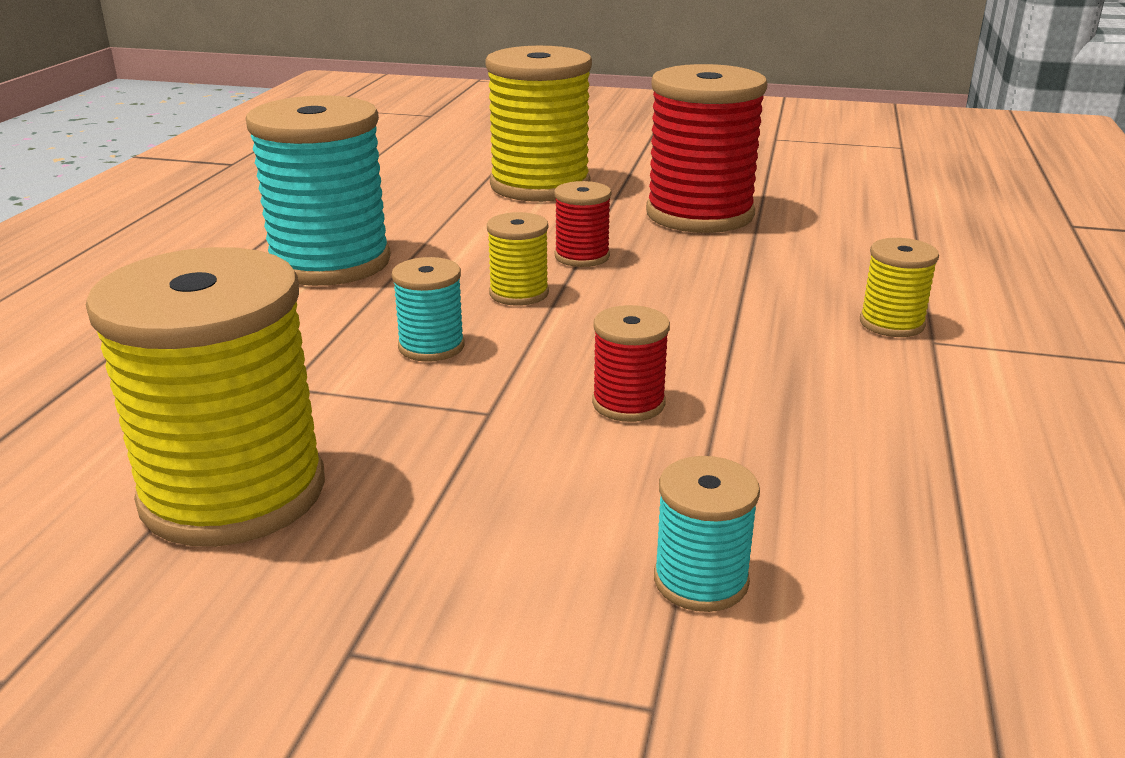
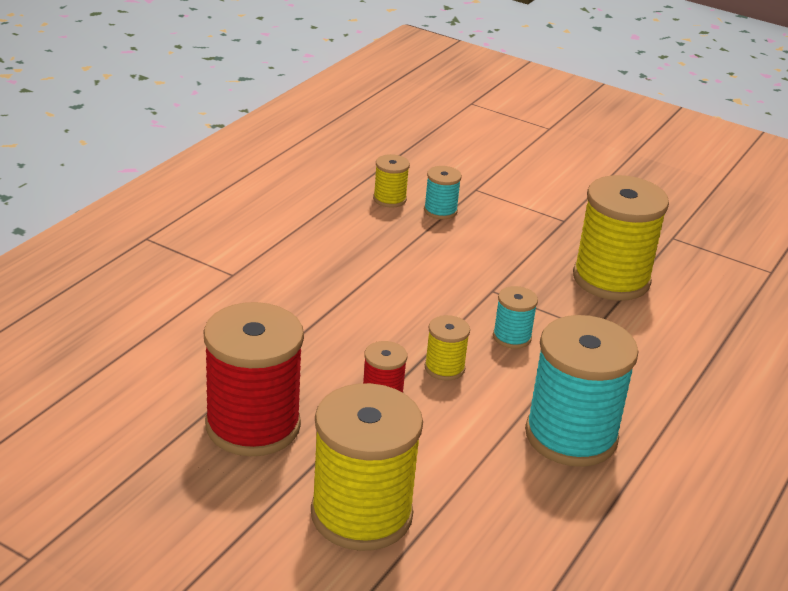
camera: 165 degrees left, 5 degrees up
red spool [592,305,670,422] -> none
yellow spool [860,238,939,337] -> yellow spool moved to [373,154,410,208]

